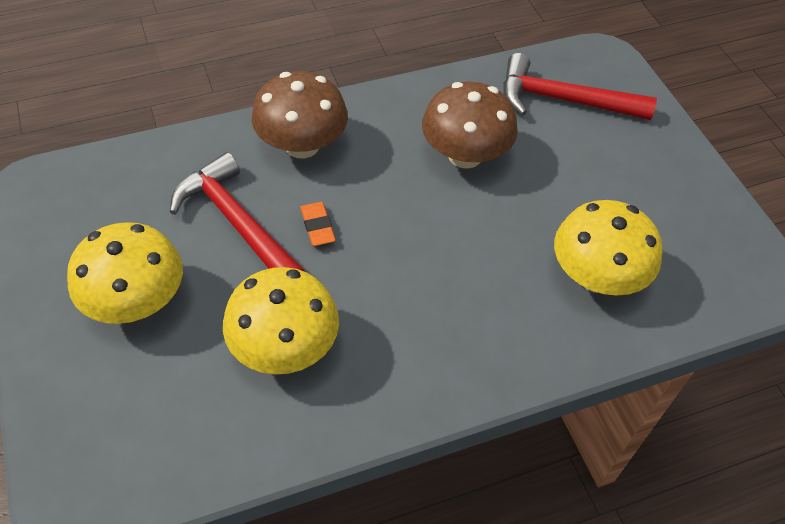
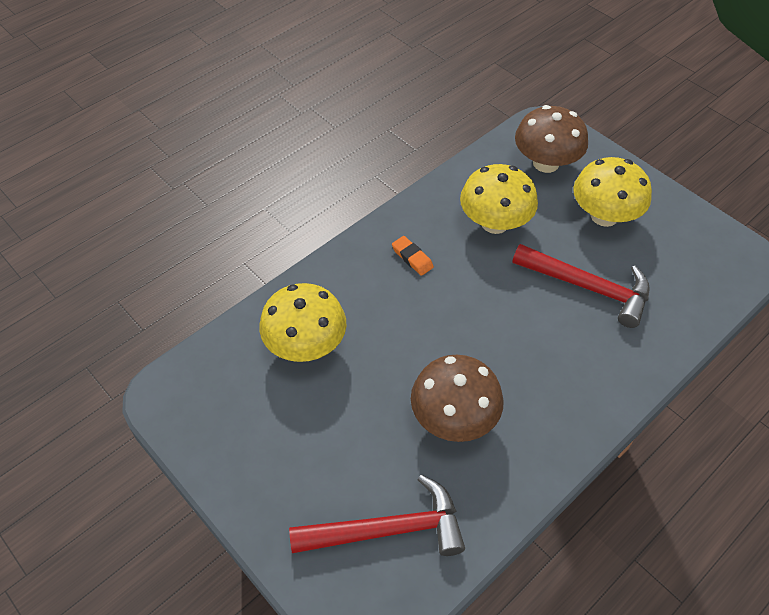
camera: 160 degrees right, 0 degrees up
brown mushroom [252,71,348,158] -> brown mushroom moved to [515,105,588,173]
orange eraser [300,202,336,246] -> orange eraser moved to [392,236,434,276]

